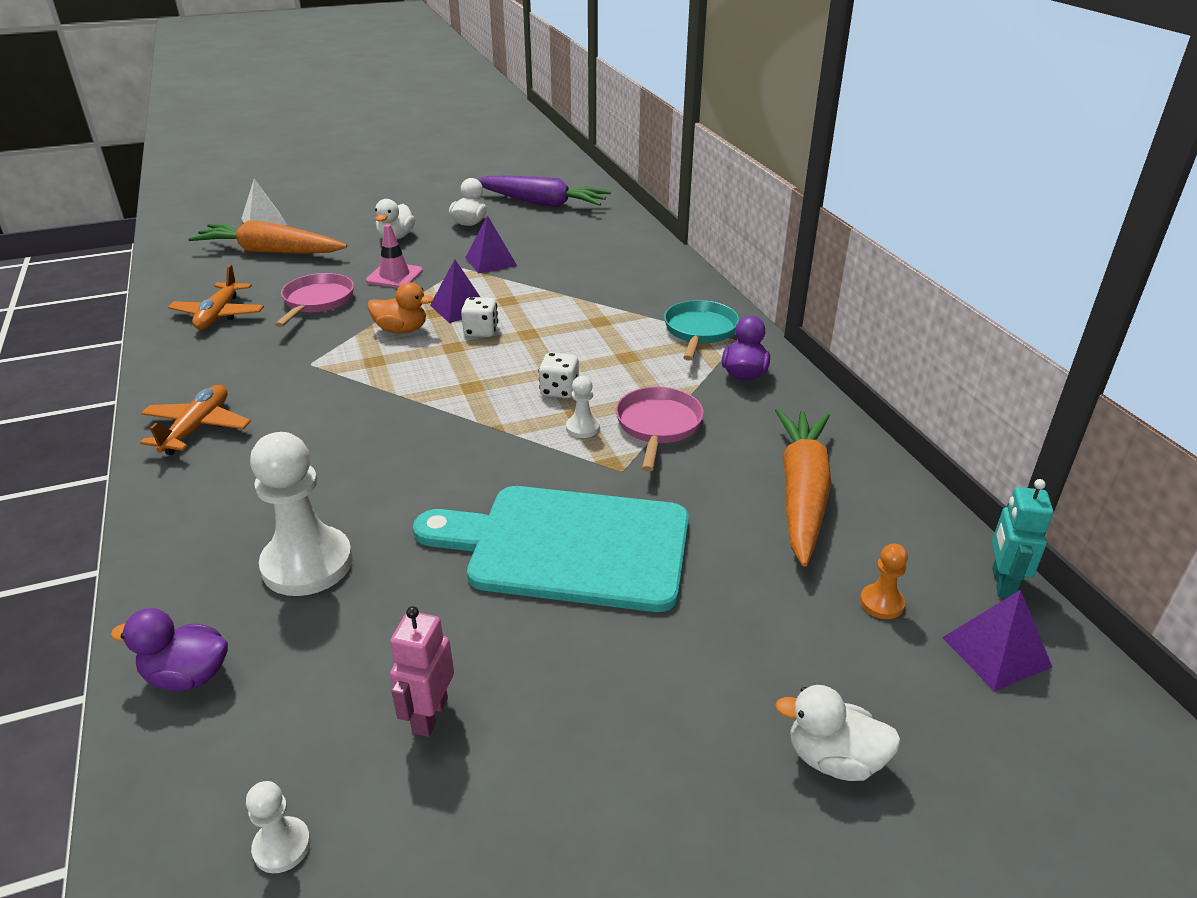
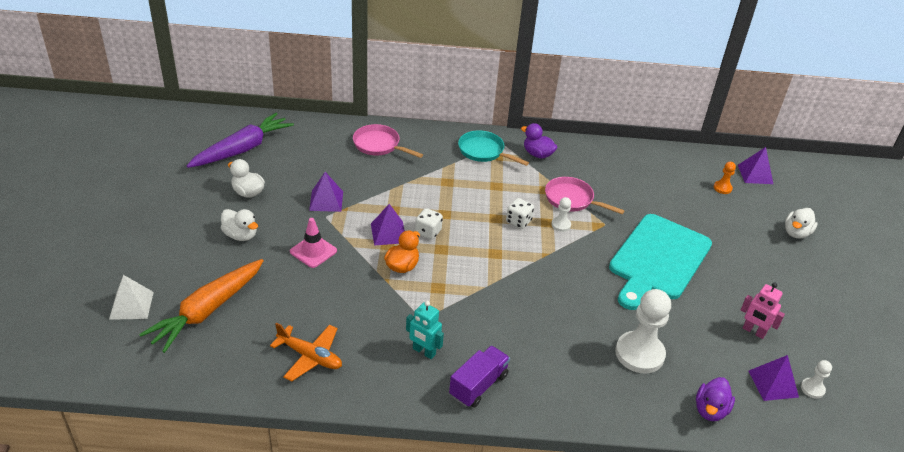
camera: 70 degrees left, 5 degrees up
orange plane [140,385,251,455] -> purple truck [449,345,510,408]
pink pan [275,273,354,327] -> pink pan moved to [353,124,423,158]
orange carrot [775,408,831,567] -> none
turquoise robot [992,479,1054,598] -> turquoise robot moved to [406,301,444,359]
none -> purple pyramid [748,355,799,401]

